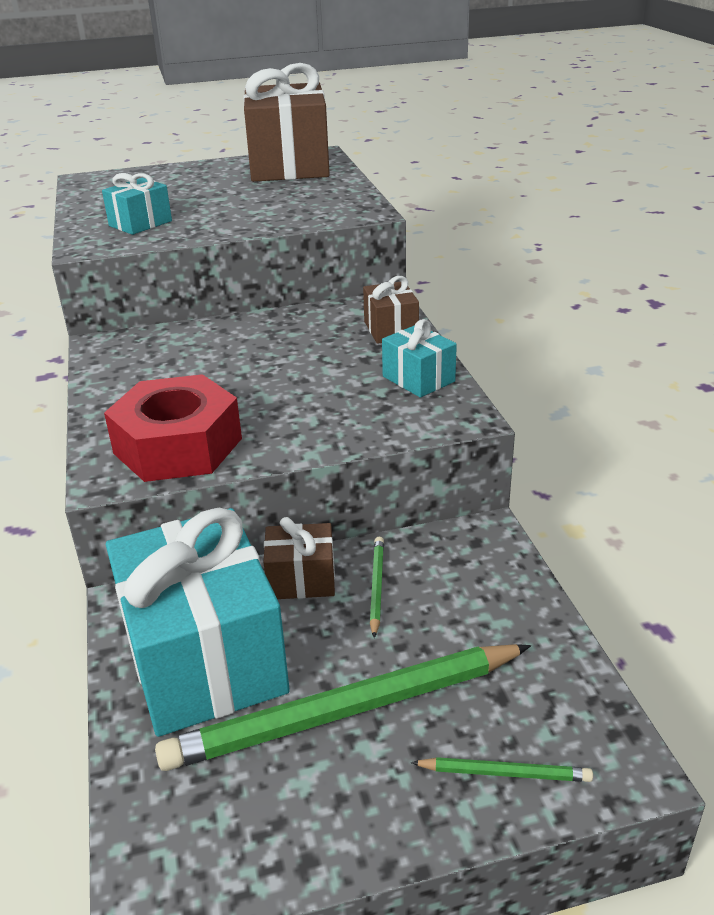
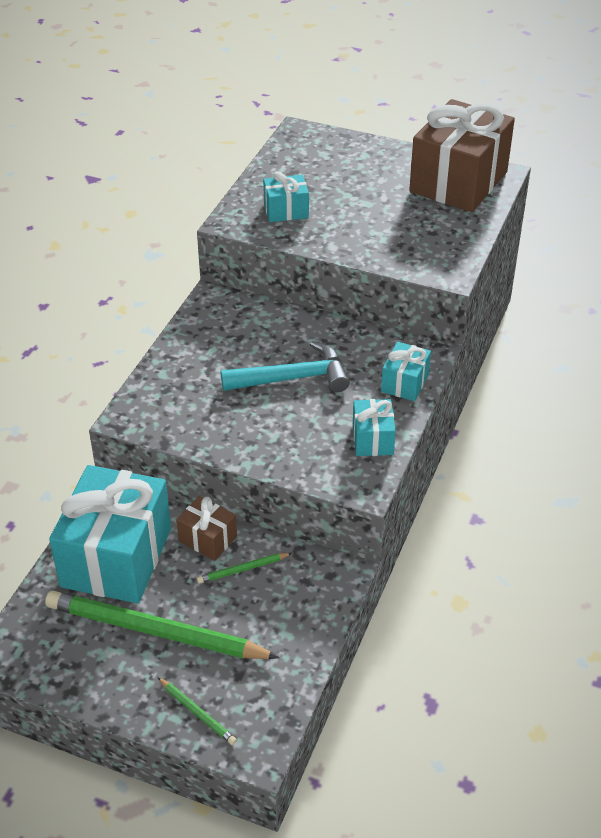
camera: 35 degrees right, 10 degrees up
red nut [104,374,242,482] -> none
brown gift [363,276,419,344] -> turquoise gift [381,342,431,401]
green pencil [370,537,384,638] -> green pencil turned 150 degrees counterclockwise [197,553,292,584]
none -> turquoise hammer [221,341,350,392]

